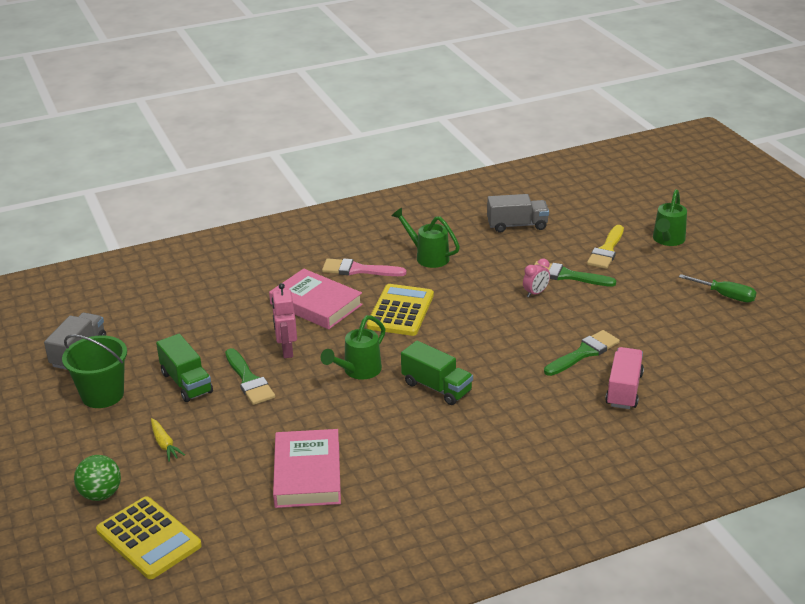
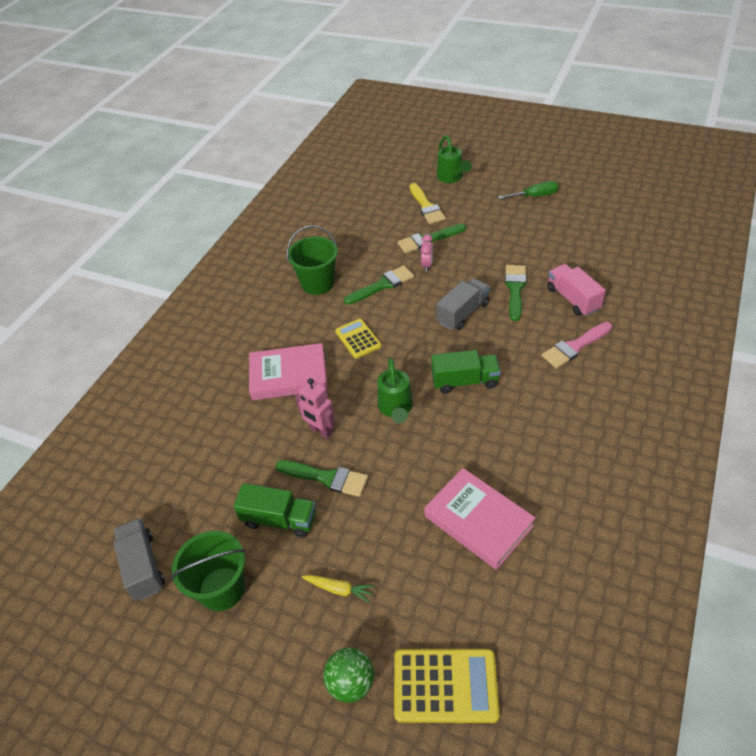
camera: 40 degrees left, 15 degrees up
pink brush [322,258,406,276] -> pink brush moved to [542,322,612,368]
yellow calculator [367,284,434,336] -> yellow calculator [335,319,382,359], size x0.65
green watering can [391,207,460,268] -> green bucket [286,225,338,295]
grey truck [487,194,549,233] -> grey truck moved to [436,278,490,330]
none -> green brush [344,266,414,305]

